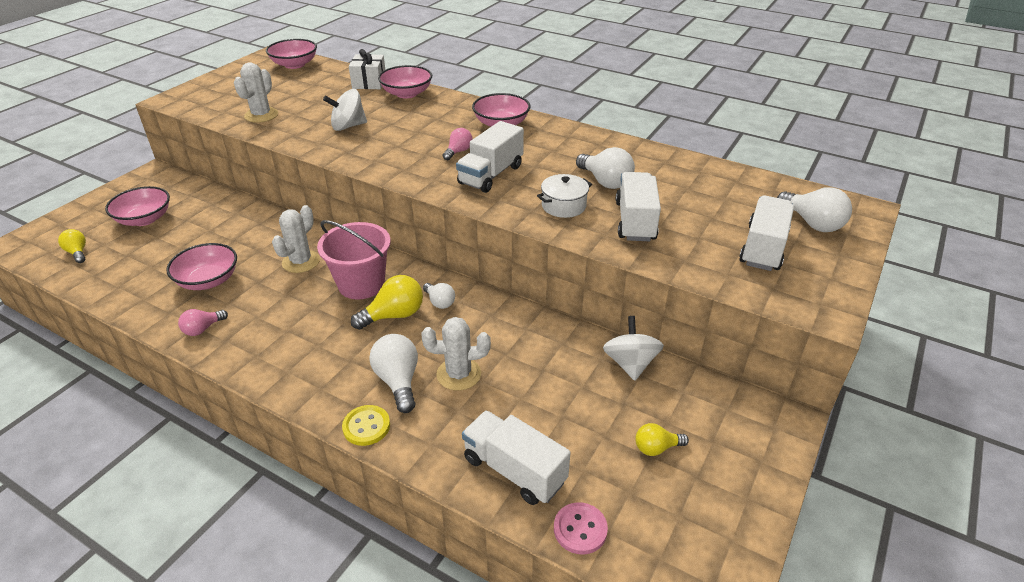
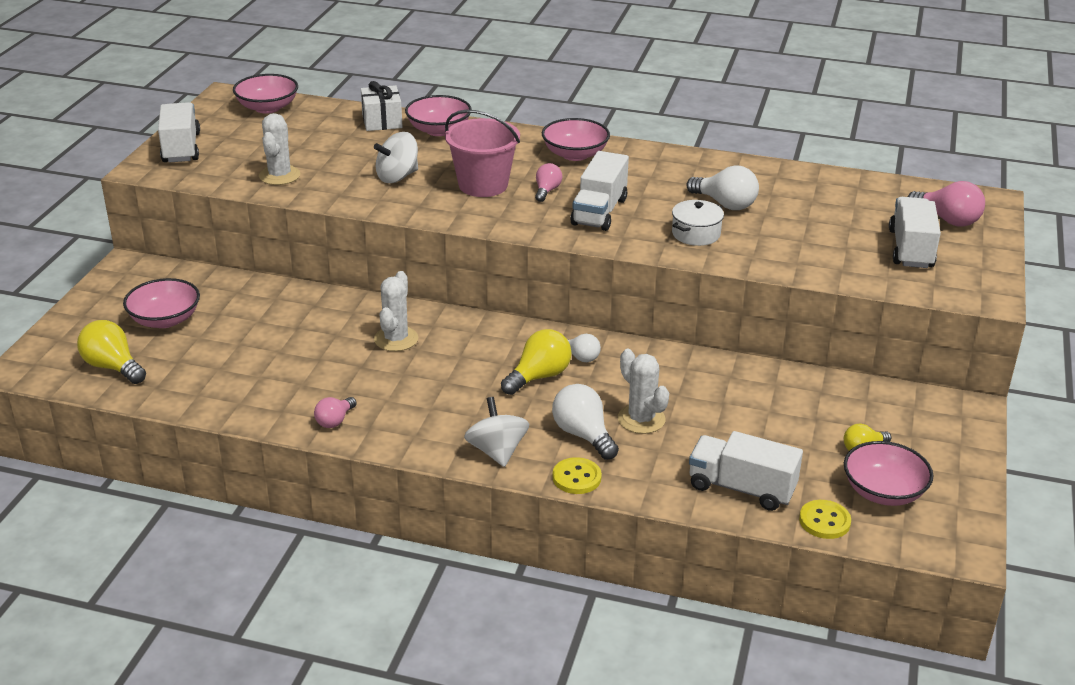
camera: 15 degrees left, 5 degrees down
yellow light bulb [58,229,86,263] -> yellow light bulb [77,320,146,384], size x1.64
pink bowl [166,243,237,290] -> pink bowl moved to [844,441,933,506]
pink bucket [317,220,391,299] -> pink bucket moved to [445,110,520,197]
white cactus [422,317,491,391] -> white cactus turned 75 degrees clockwise [618,349,669,434]
pink button [554,502,608,555] -> yellow button [799,500,851,539]
white spinning top [603,316,664,381] -> white spinning top moved to [464,397,529,467]
white truck [616,172,661,241] -> white truck moved to [158,102,200,162]
white light bulb [777,187,852,232] -> pink light bulb [907,181,985,227]

